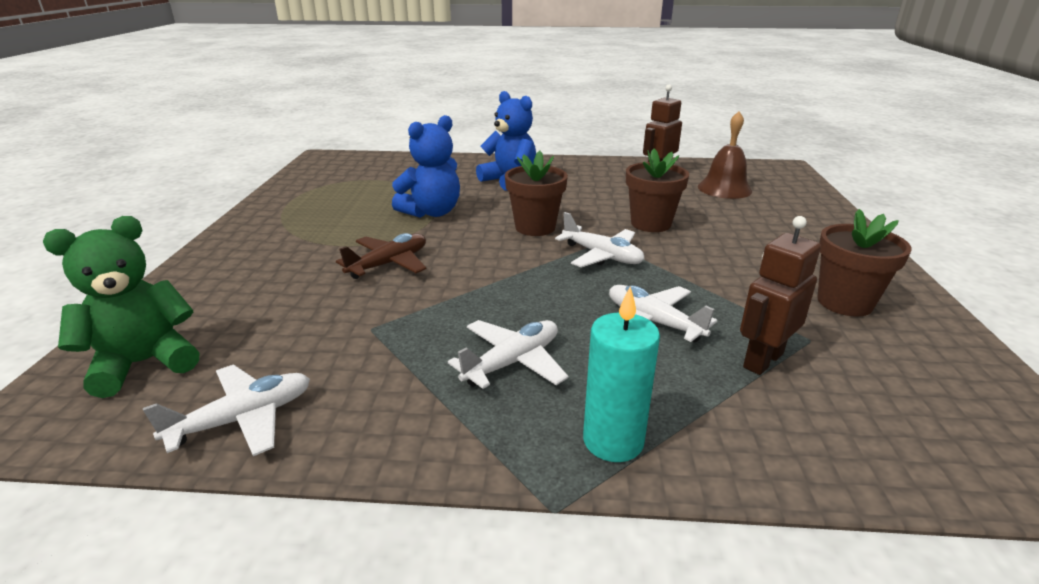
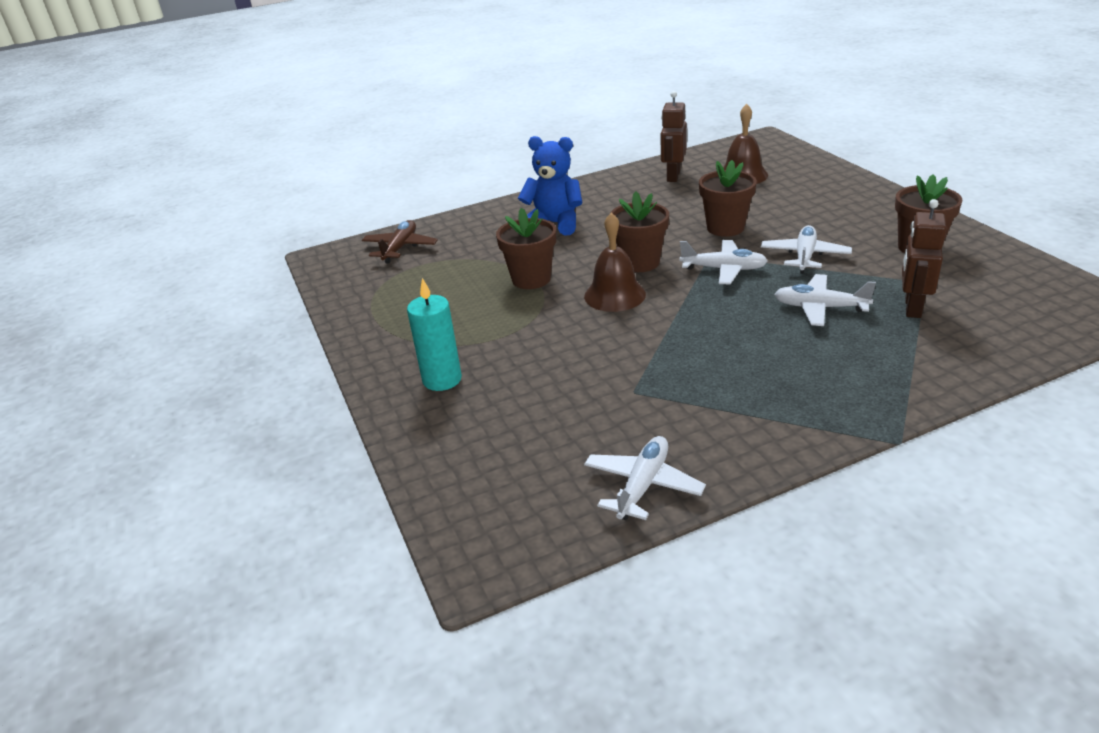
camera: 25 degrees left, 5 degrees up
green teddy bear [43,216,200,398] -> none
brown plane [336,233,426,279] -> brown plane moved to [362,220,438,264]
blue teddy bear [392,115,460,218] -> brown flower pot [496,208,556,289]
white plane [448,320,569,389] -> white plane moved to [761,225,852,274]
turquoise candle [583,286,660,462] -> turquoise candle moved to [407,278,462,391]
none -> brown bell [584,212,646,312]

